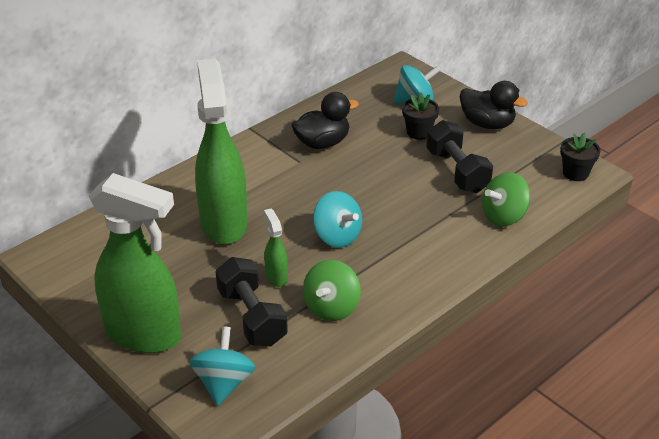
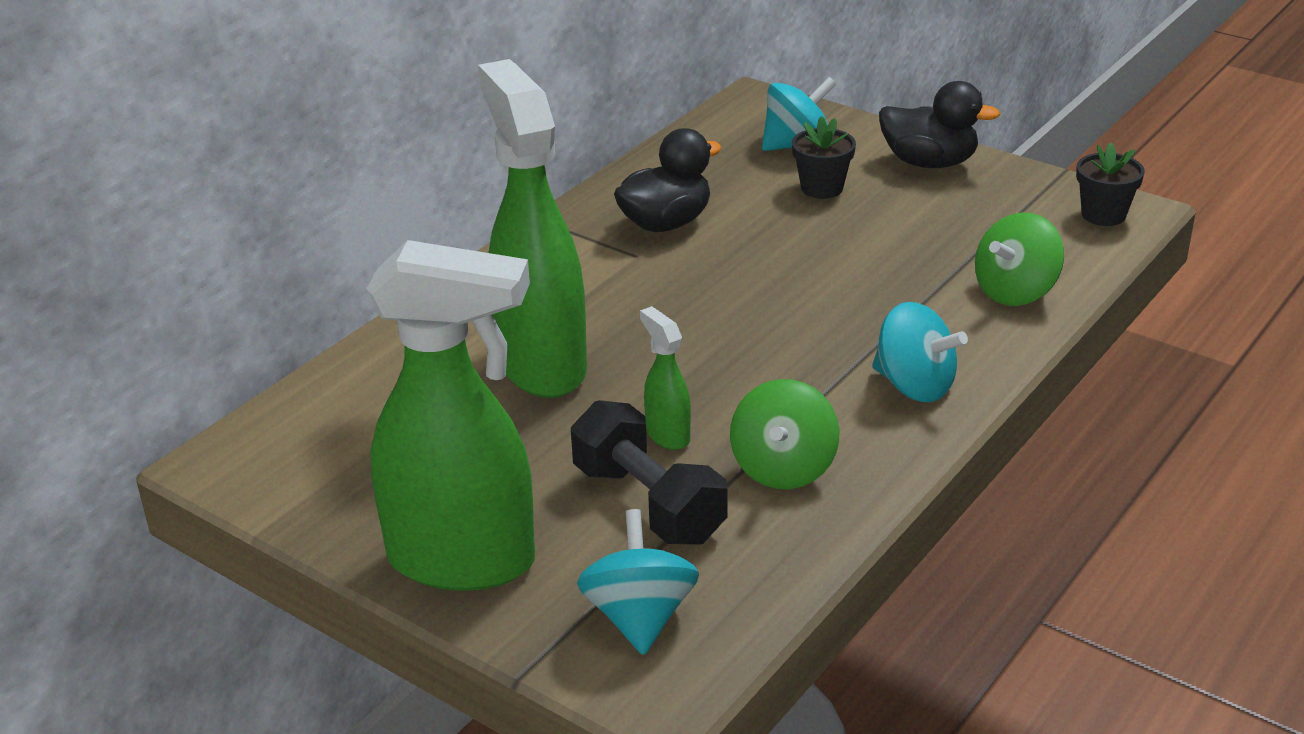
camera: 10 degrees left, 5 degrees down
turquoise spinning top [313,191,362,248] -> turquoise spinning top moved to [872,302,968,402]
black dumbbell [426,120,493,193] -> none

